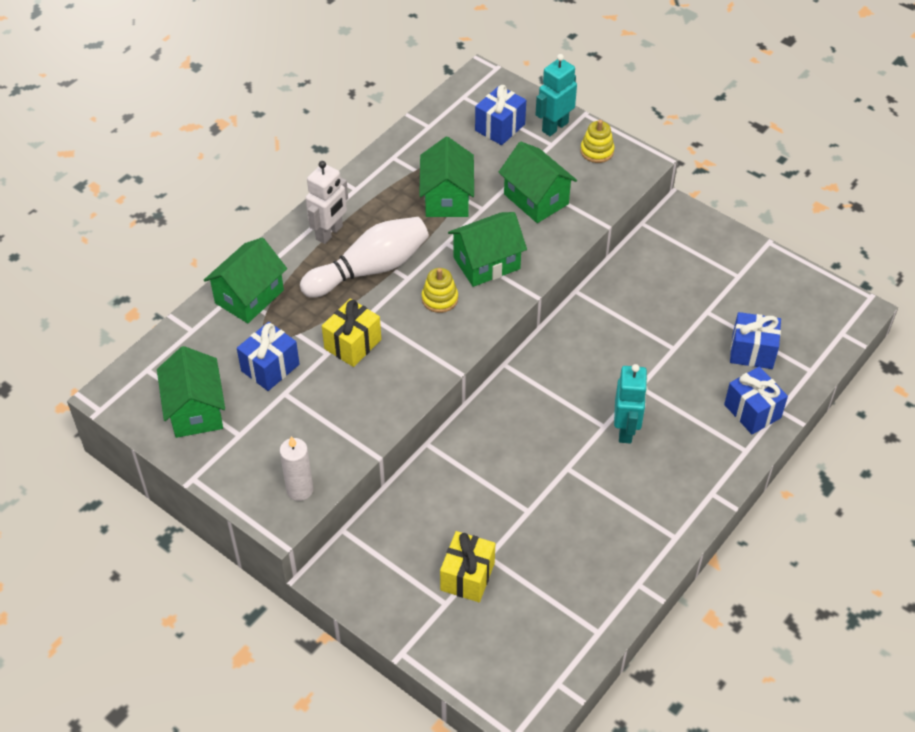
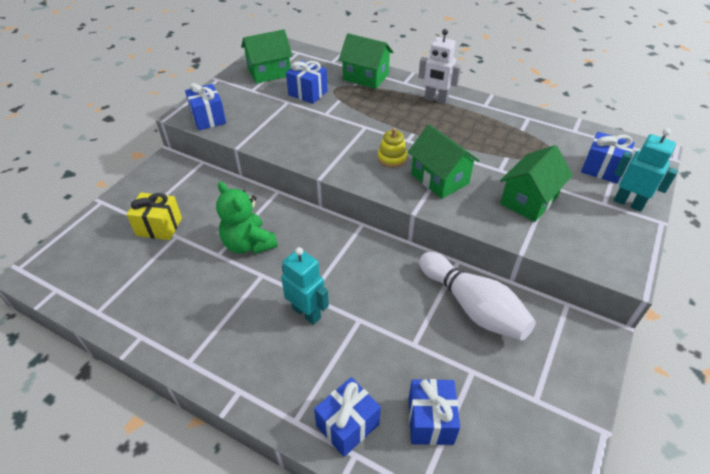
camera: 80 degrees right, 5 degrees down
white candle [279,436,313,501] -> blue gift [185,83,226,130]
white bowling pin [300,217,429,298] -> white bowling pin moved to [419,252,536,341]
yellow gift [322,299,381,367] -> none
green house [419,137,474,217] -> none
yellow stacking toy [580,120,615,163] -> none
turquoise robot [614,364,648,443] -> turquoise robot turned 135 degrees counterclockwise [281,247,329,325]
none -> green teddy bear [216,181,278,254]

